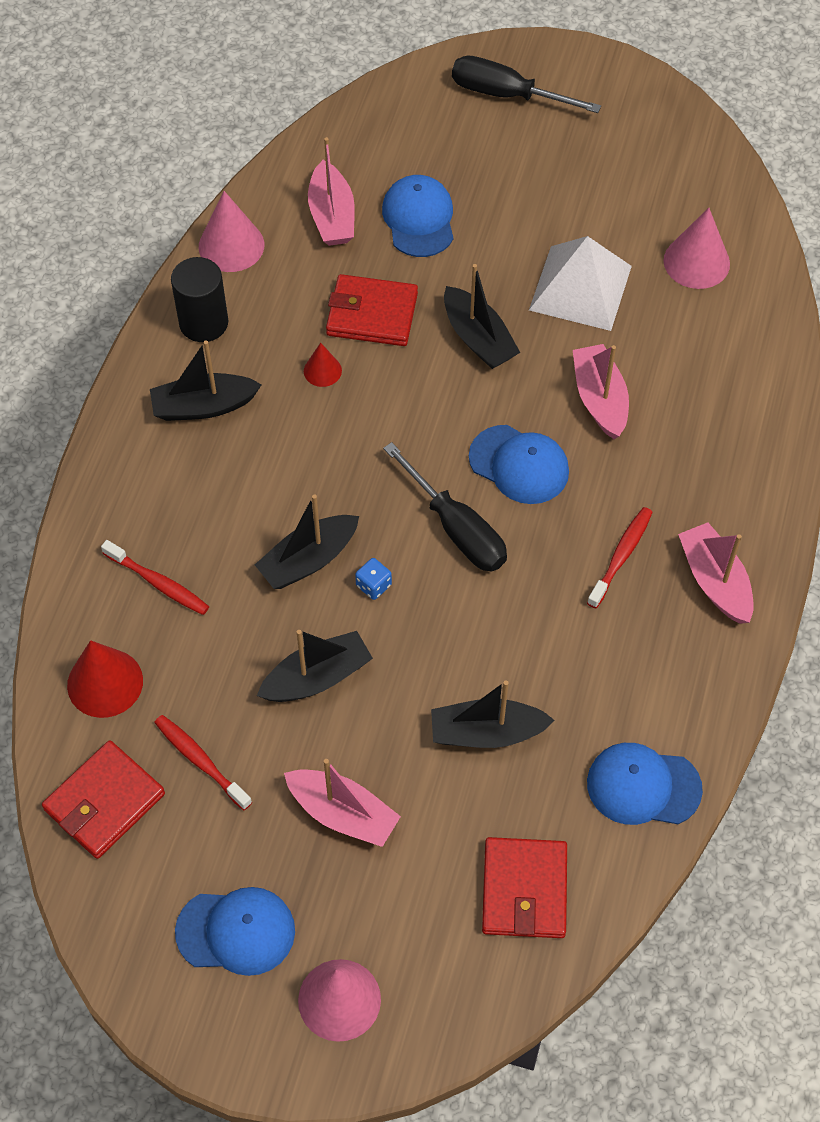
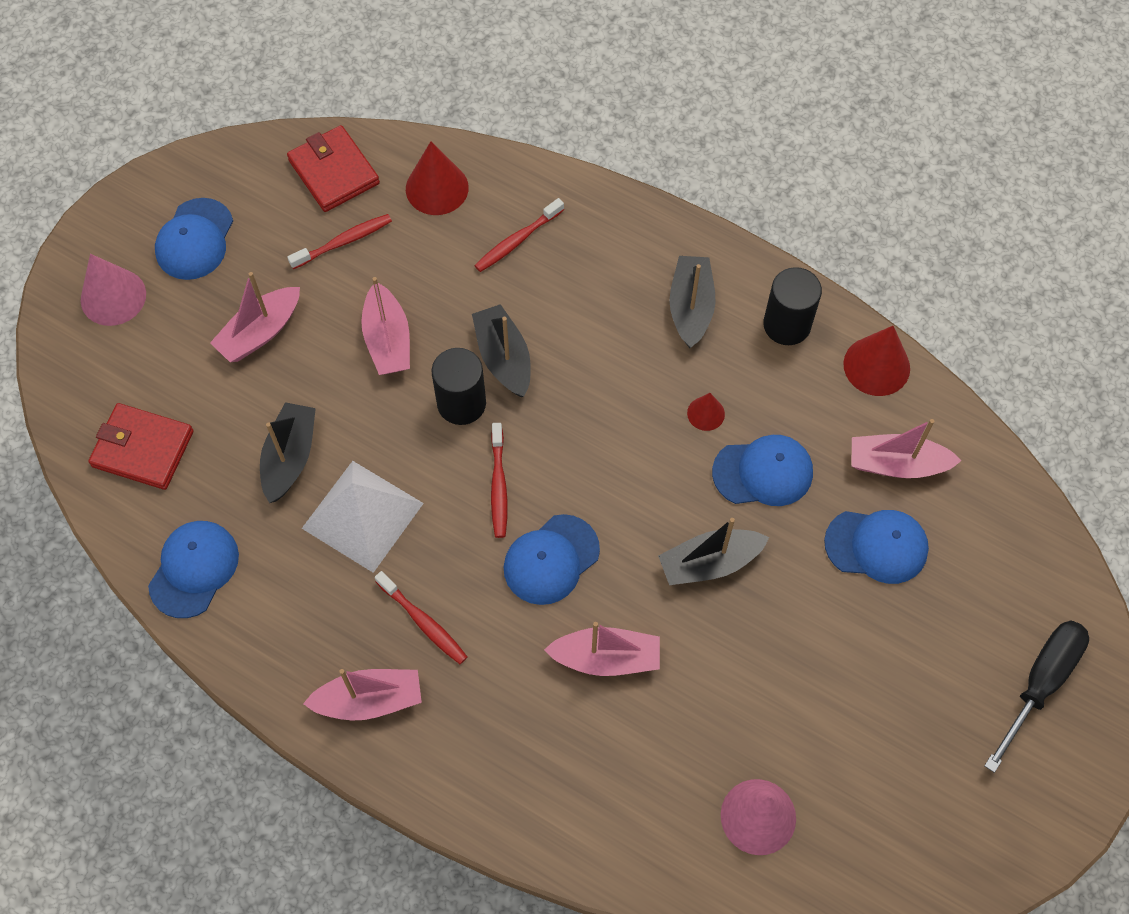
camera: 105 degrees right, 5 degrees up
pink cone [199,191,264,272] -> red cone [843,326,910,396]
black boat [257,630,373,702] -> pink boat [361,277,410,375]
red wallet [326,274,418,346] -> blue cap [712,435,813,506]
blue dice [355,558,392,600] -> black cylinder [432,348,486,425]
black screwdriver [383,442,507,572] -> red toothbrush [491,423,508,538]
white pyramid [529,236,632,331] -> white pyramid moved to [302,461,424,573]

